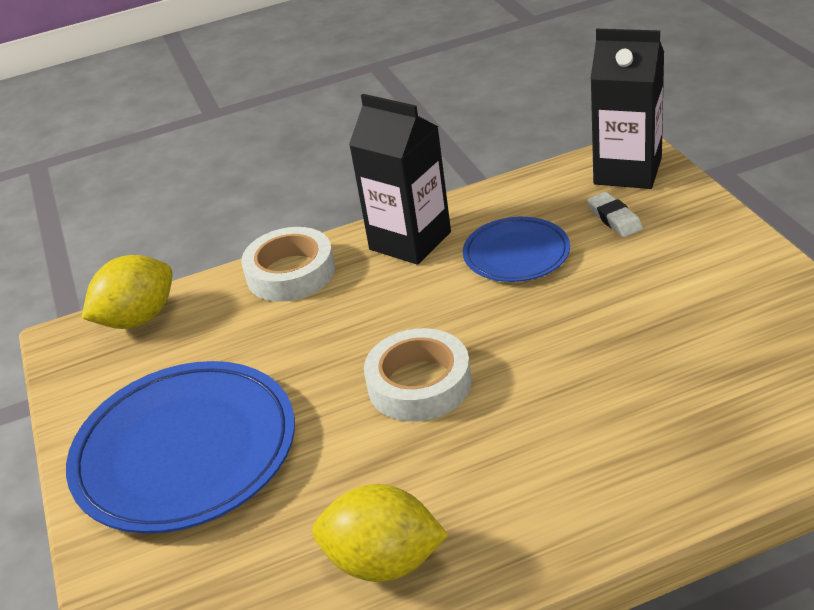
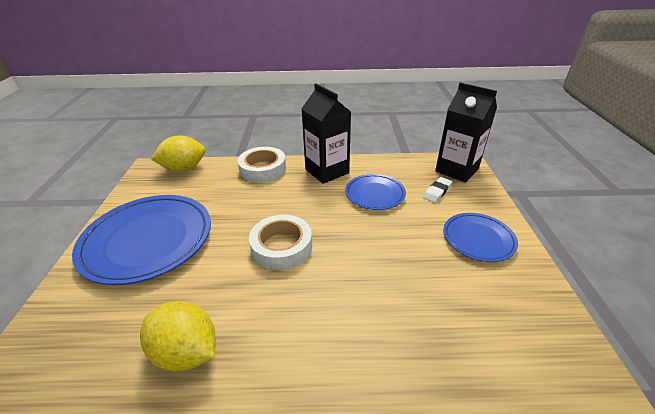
camera: 15 degrees right, 0 degrees up
white eraser [587,192,643,237] -> white eraser turned 45 degrees clockwise [423,177,452,203]
none -> blue plate [443,213,518,262]

